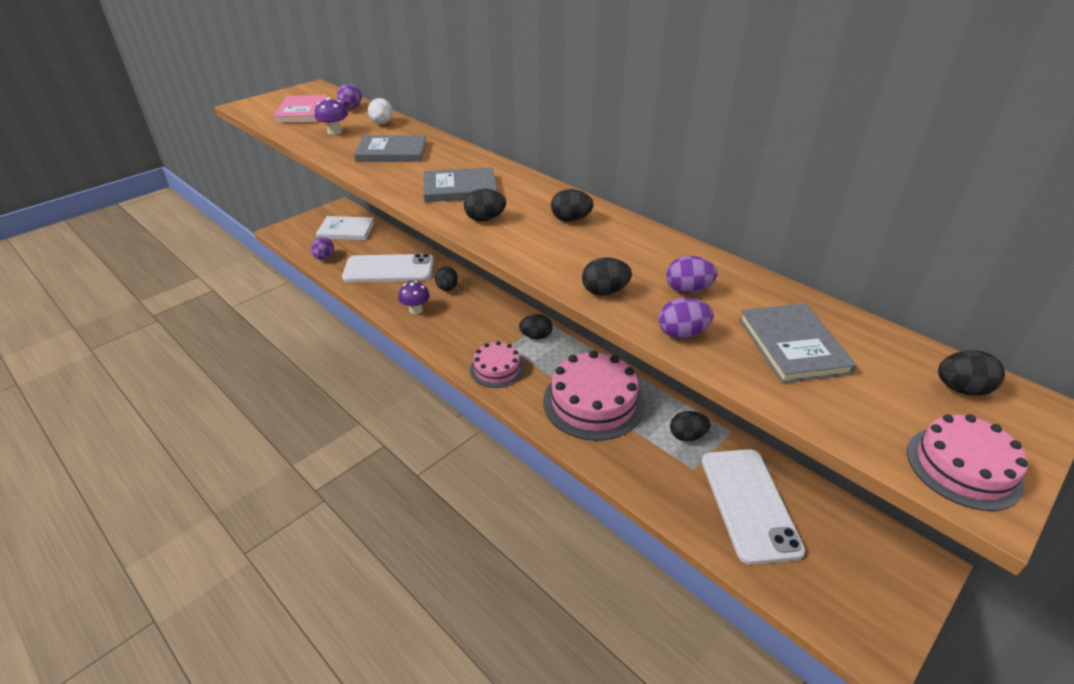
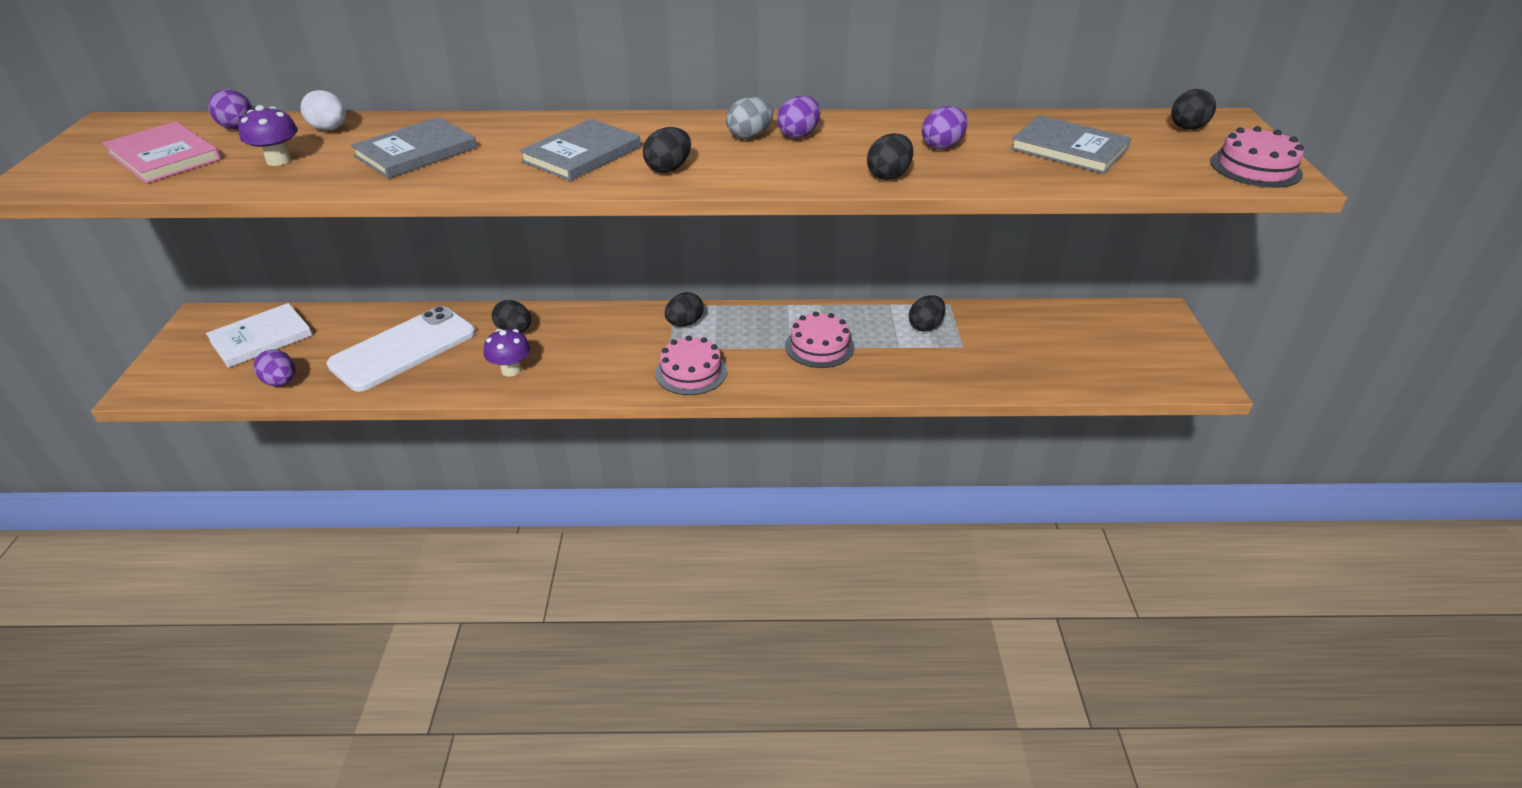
camera: 45 degrees left, 0 degrees up
pink cake [543,351,644,441] -> pink cake [785,312,855,368], size x0.57
black egg [551,189,594,222] -> grey egg [726,97,773,139]
purple egg [659,298,714,339] -> purple egg moved to [777,96,820,139]
white phone [702,449,806,565] -> none

